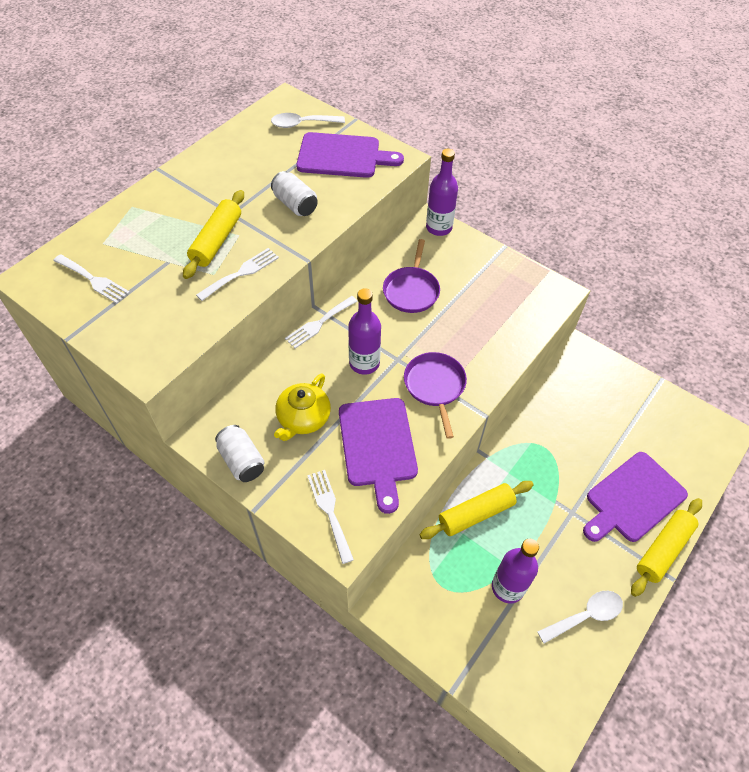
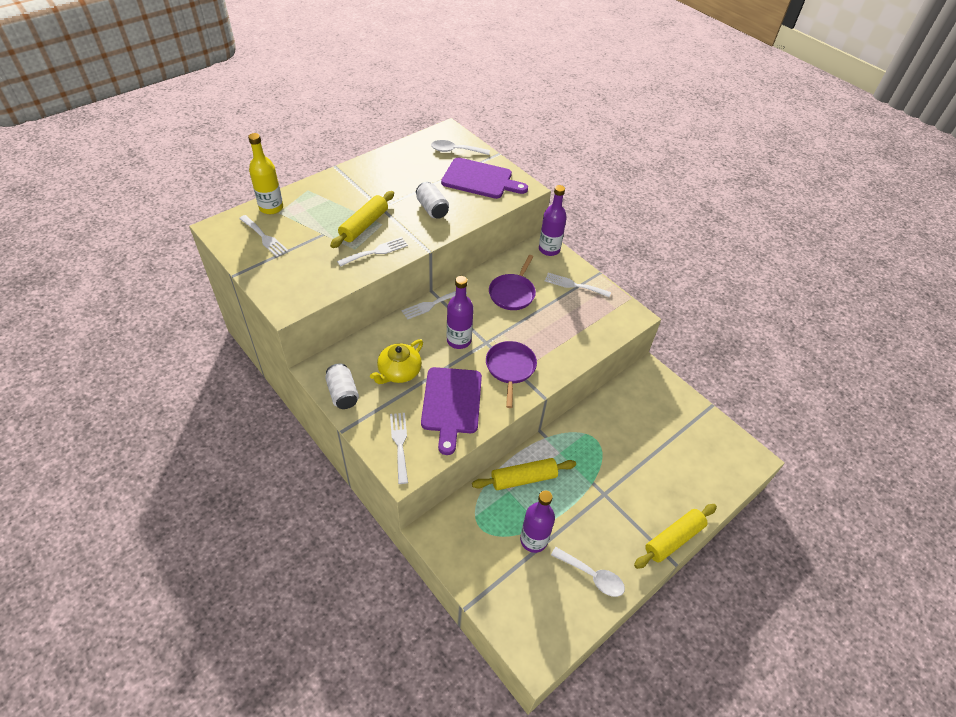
camera: 10 degrees right, 5 degrees down
white spoon [537,591,623,644] -> white spoon turned 45 degrees clockwise [551,547,625,597]
purple cutting board [583,452,688,542] -> none
none -> yellow bottle [248,133,283,214]
none -> white fork [545,273,611,297]

